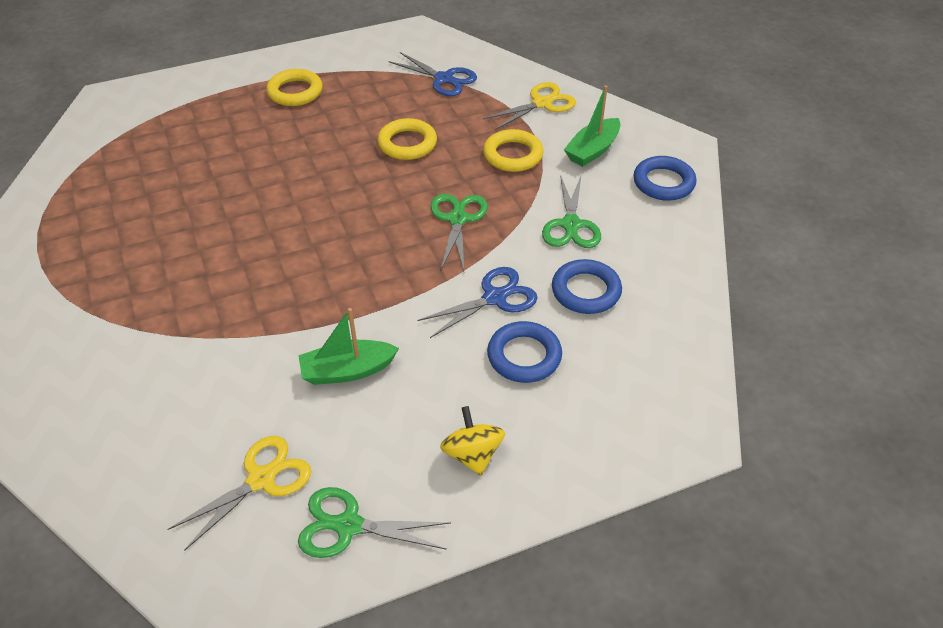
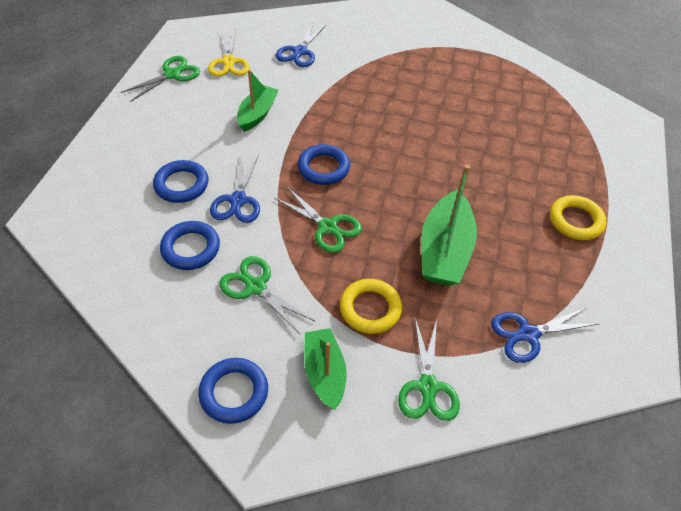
camera: 125 degrees right, 5 degrees up
yellow ring [378,118,437,160] -> green boat [421,165,477,286]
yellow spinning top [440,406,505,476] -> none
yellow scissors [483,82,576,130] -> green scissors [398,318,460,421]
none -> blue scissors [276,23,327,67]
none -> blue ring [298,144,350,185]

